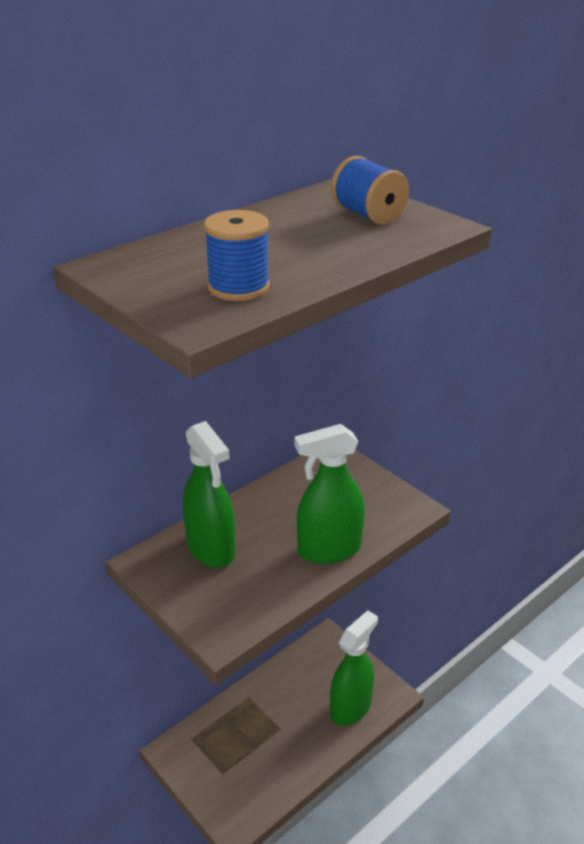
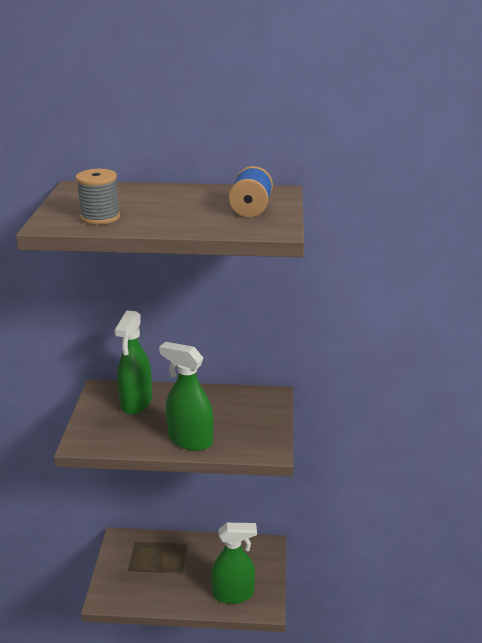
camera: 45 degrees right, 5 degrees down
blue spool [204,210,270,301] -> grey spool [76,169,120,225]

